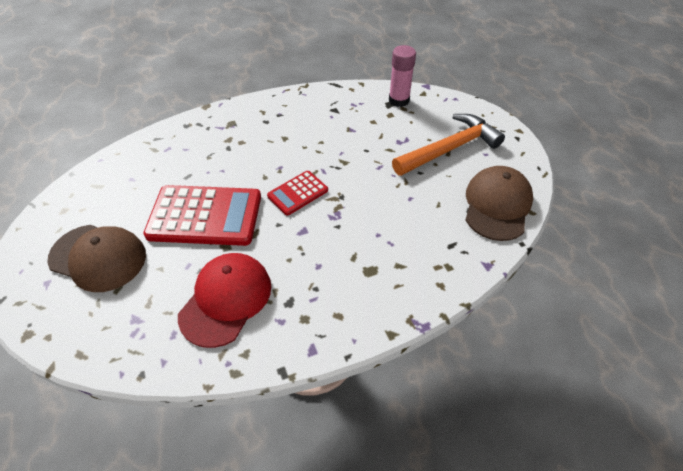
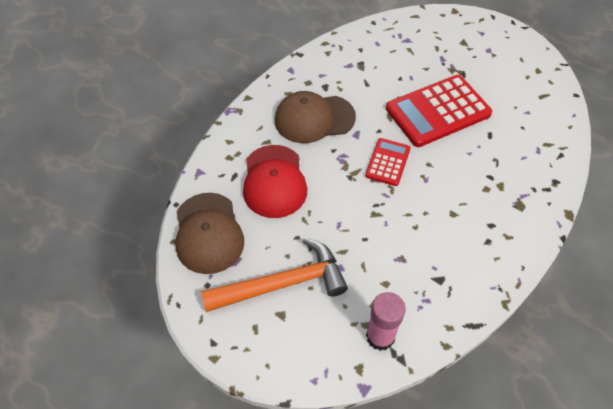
camera: 150 degrees right, 5 degrees up
brown cap [47,225,146,292] -> brown cap moved to [275,91,356,143]
red cap [178,253,271,348] -> red cap moved to [243,145,307,218]
orange hammer [392,114,505,176] -> orange hammer turned 135 degrees counterclockwise [201,237,348,312]

